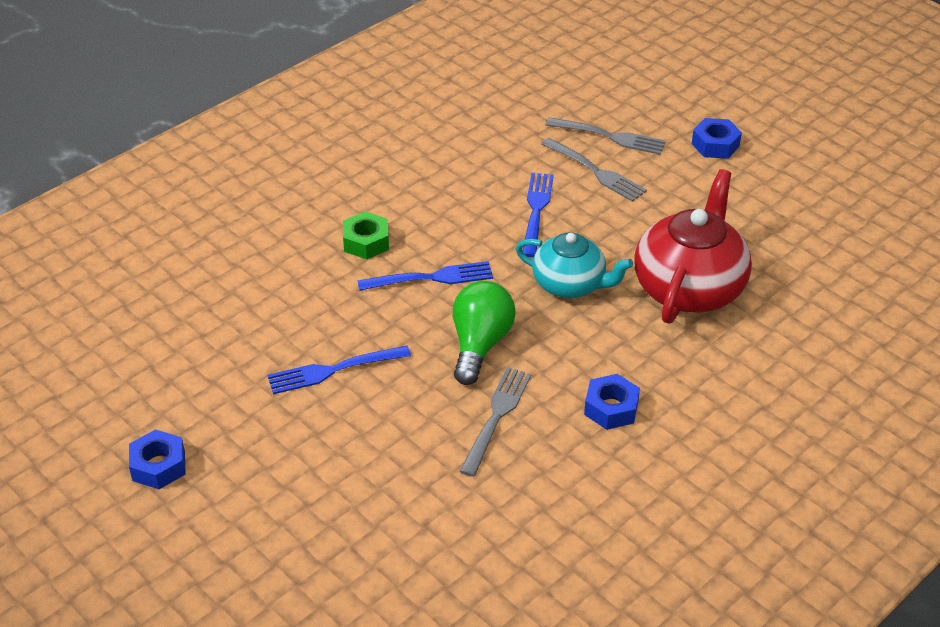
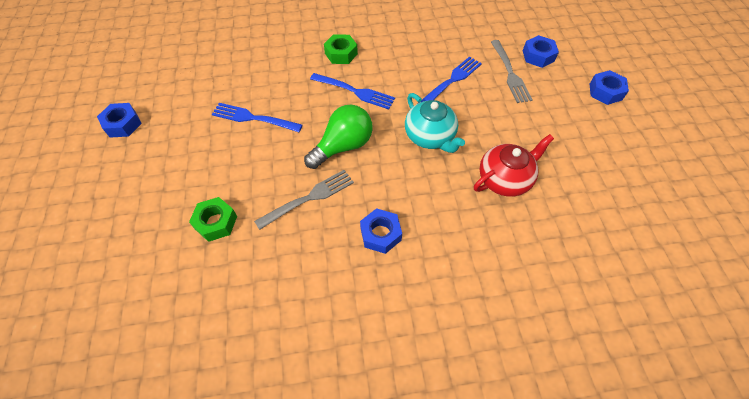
camera: 35 degrees right, 15 degrees up
grey fork [545,117,666,155] -> blue nut [523,35,559,68]
red teapot [634,169,752,324] -> red teapot [474,134,554,197], size x0.64
none -> green nut [189,197,237,242]

